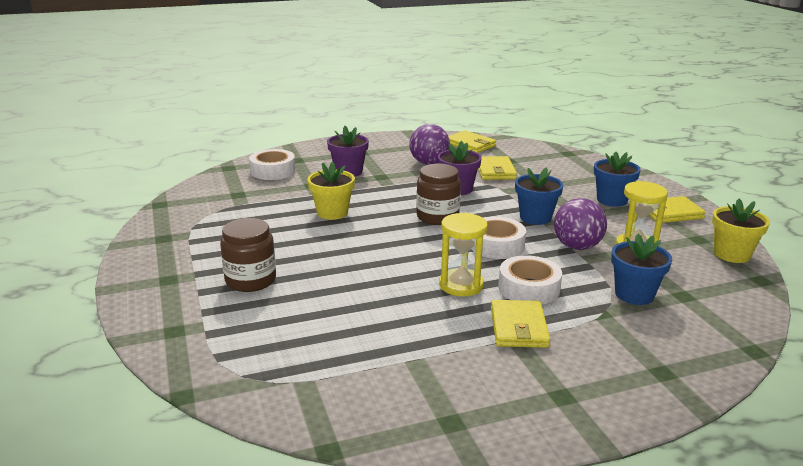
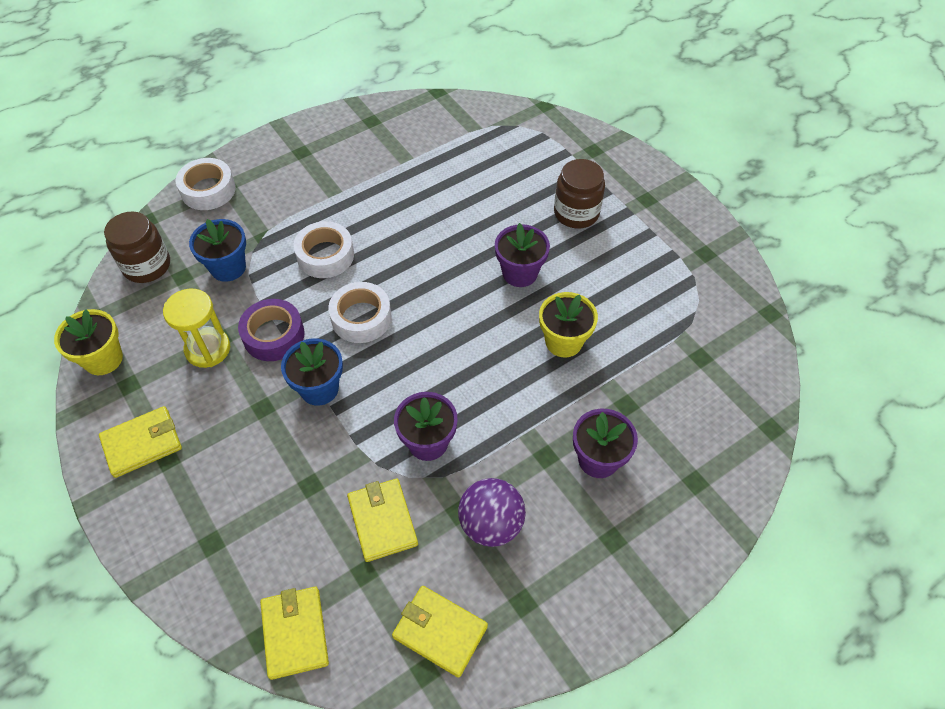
camera: 165 degrees right, 30 degrees up
white tape [249,149,296,180] -> white tape moved to [176,158,236,210]
brown jar [416,164,461,225] -> brown jar moved to [104,211,170,283]
yellow hourglass [439,213,488,297] -> none
yellow wallet [491,300,550,348] -> yellow wallet moved to [260,587,329,680]
purple ball [554,198,607,250] -> purple tape [238,299,305,361]
blue flower pot [594,152,641,207] -> none
none -> purple flower pot [495,223,550,287]

